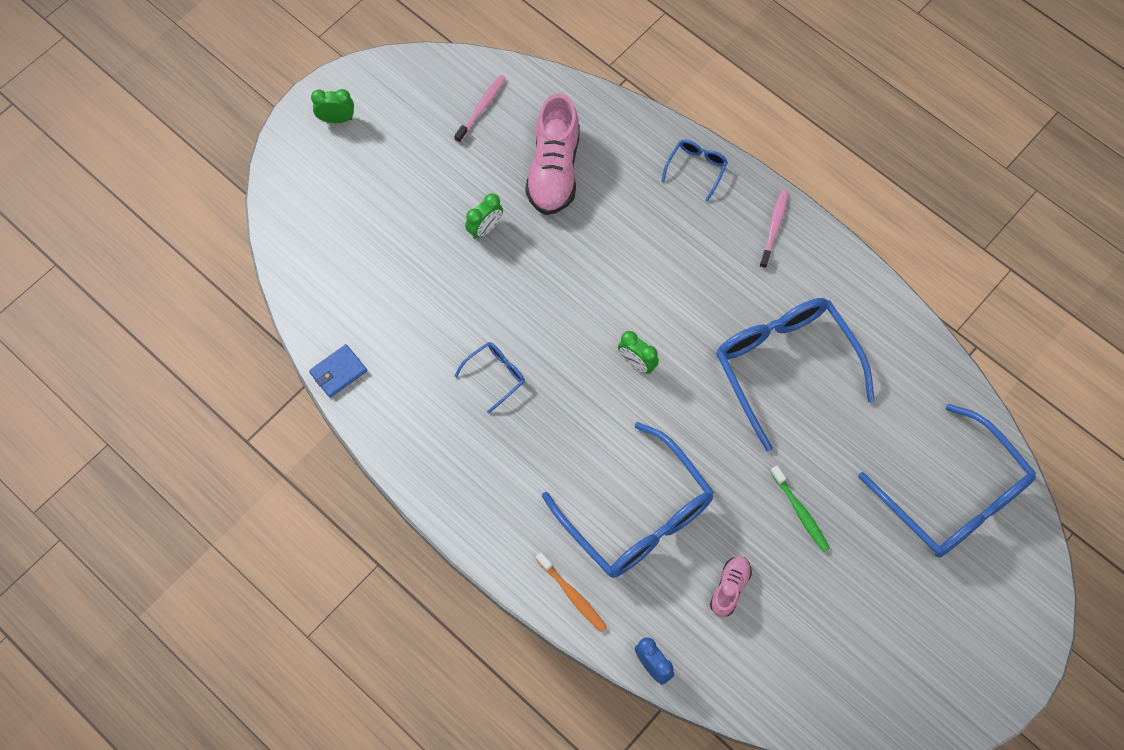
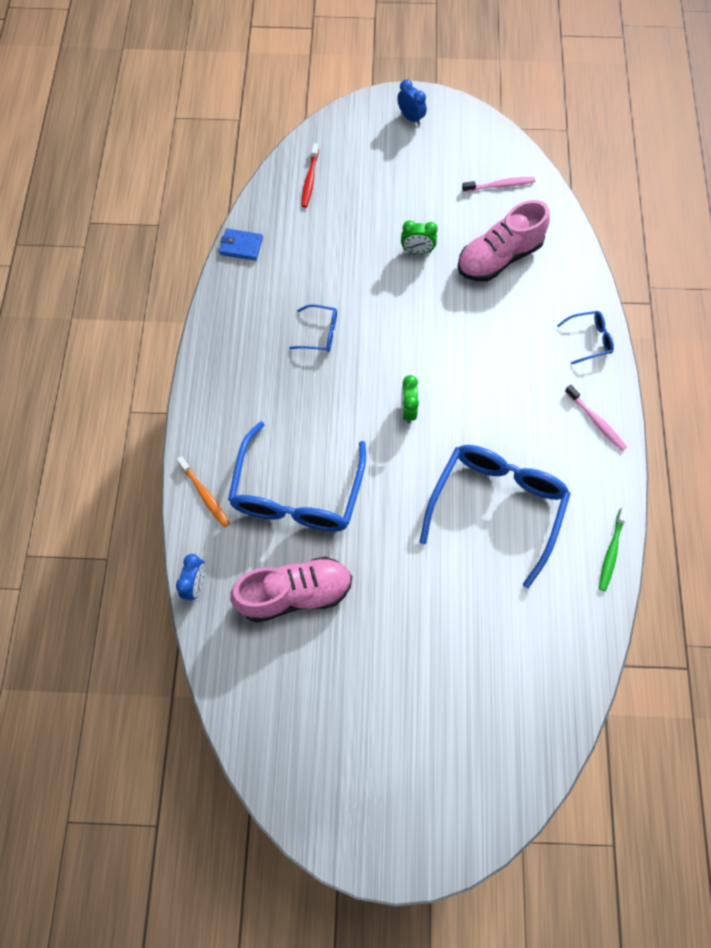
camera: 50 degrees right, 0 degrees up
green clock [311,89,354,123] -> blue clock [397,79,427,125]
orange toothbrush [536,553,607,632] -> orange toothbrush turned 45 degrees counterclockwise [177,456,230,527]
pink shoe [710,556,752,617] -> pink shoe [230,556,352,623], size x1.95
pink toothbrush [759,189,788,269] -> pink toothbrush turned 75 degrees clockwise [565,385,627,451]
green toothbrush [770,466,830,552] -> green toothbrush moved to [599,507,628,591]
blue glasses [858,404,1036,558] -> none
none -> red toothbrush [301,143,319,208]

